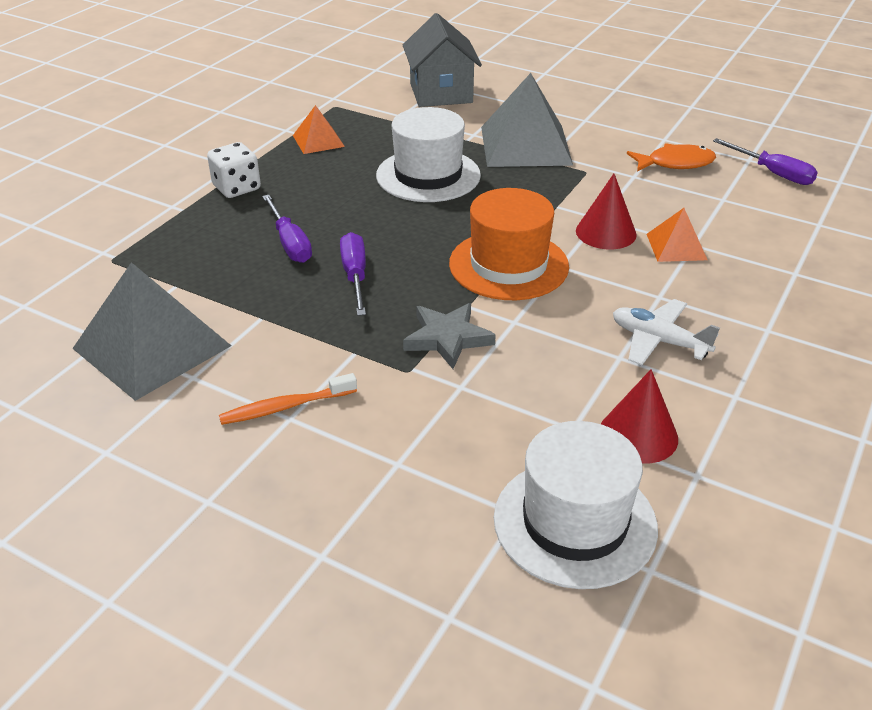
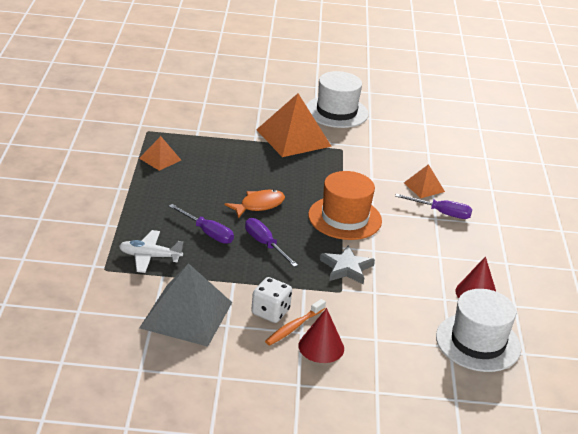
camera: 30 degrees left, 5 degrees down
white dice [207,142,261,198] -> white dice moved to [251,277,292,323]
white hat [376,107,481,202] -> white hat moved to [306,71,369,128]
grey house [403,13,482,107] -> none
grey pyramid [481,73,573,167] -> orange pyramid [256,93,332,157]
red cone [576,174,637,249] -> red cone moved to [298,308,344,363]
white plane [613,299,720,365] -> white plane moved to [119,230,184,273]
orange fish [627,143,716,171] -> orange fish moved to [224,190,285,219]
purple screwdriver [713,138,818,185] -> purple screwdriver moved to [395,194,472,219]

